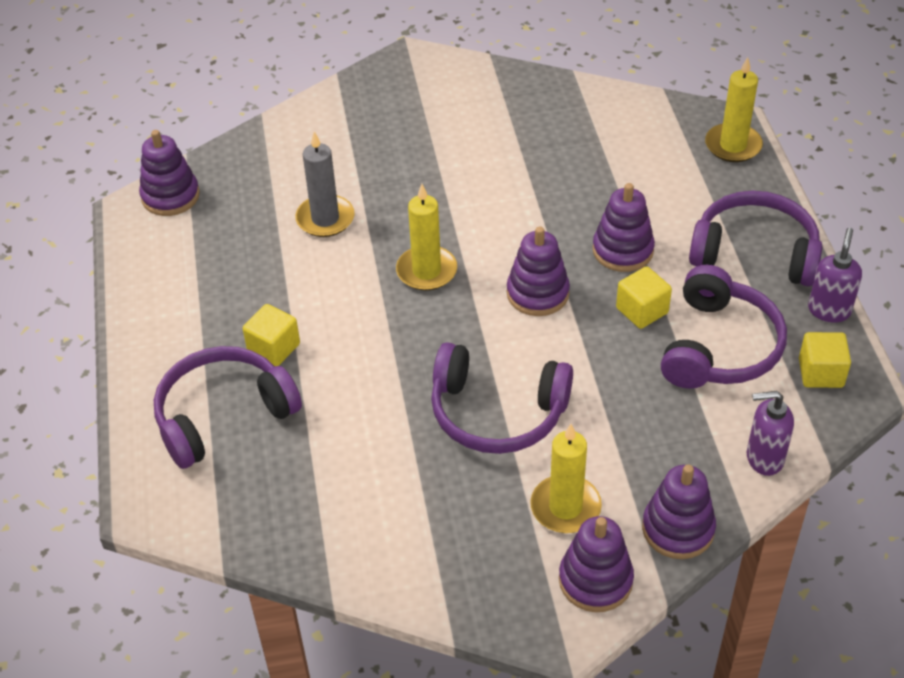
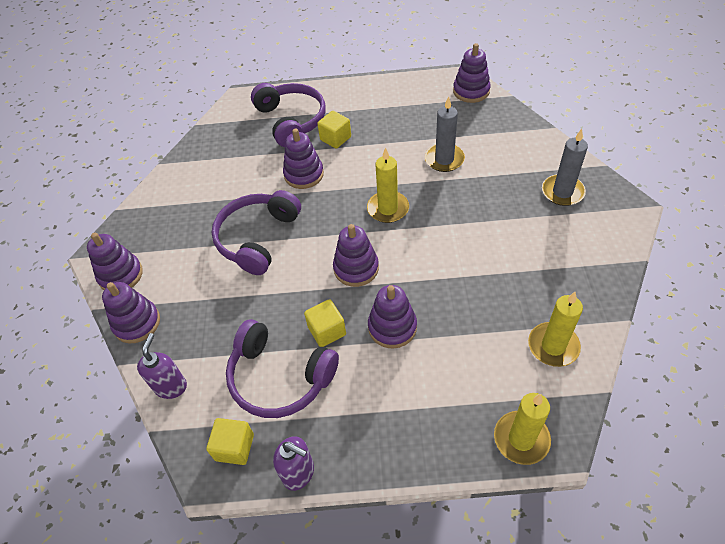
camera: 100 degrees right, 5 degrees up
yellow candle [530,424,602,533] -> yellow candle moved to [528,292,583,367]
purple headphones [689,191,823,286] -> none
none -> purple stacking toy [283,128,324,189]
none -> grey candle [542,129,588,206]

